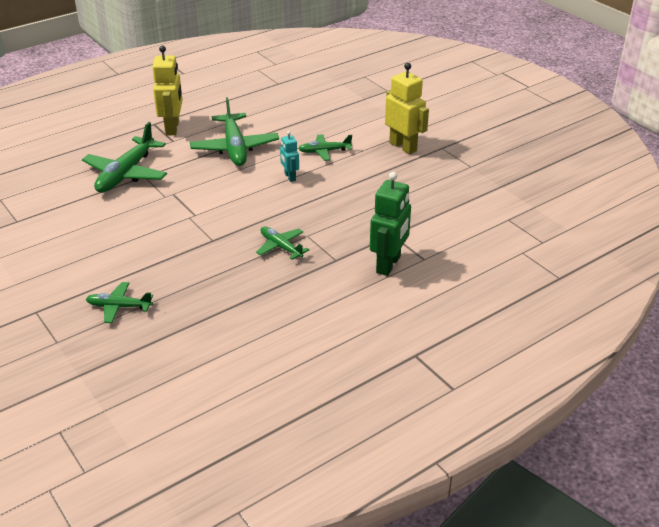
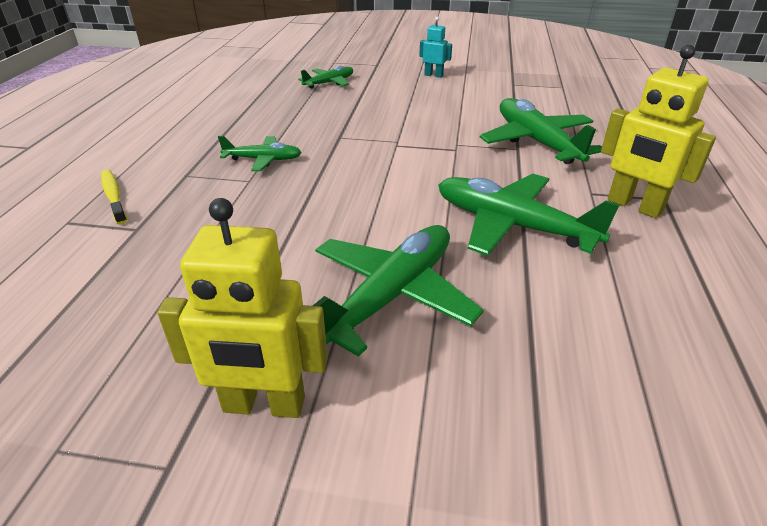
camera: 135 degrees right, 0 degrees up
turquoise robot [280,131,299,182] -> turquoise robot moved to [419,16,452,78]
green plane [298,134,352,161] -> green plane [313,225,484,357], size x1.81
green robot [370,172,411,276] -> yellow toothbrush [101,170,127,225]

